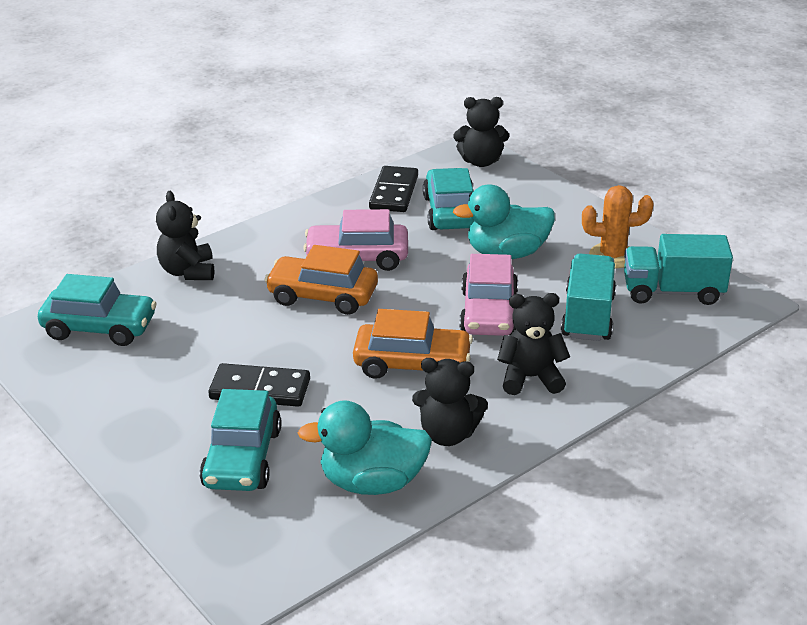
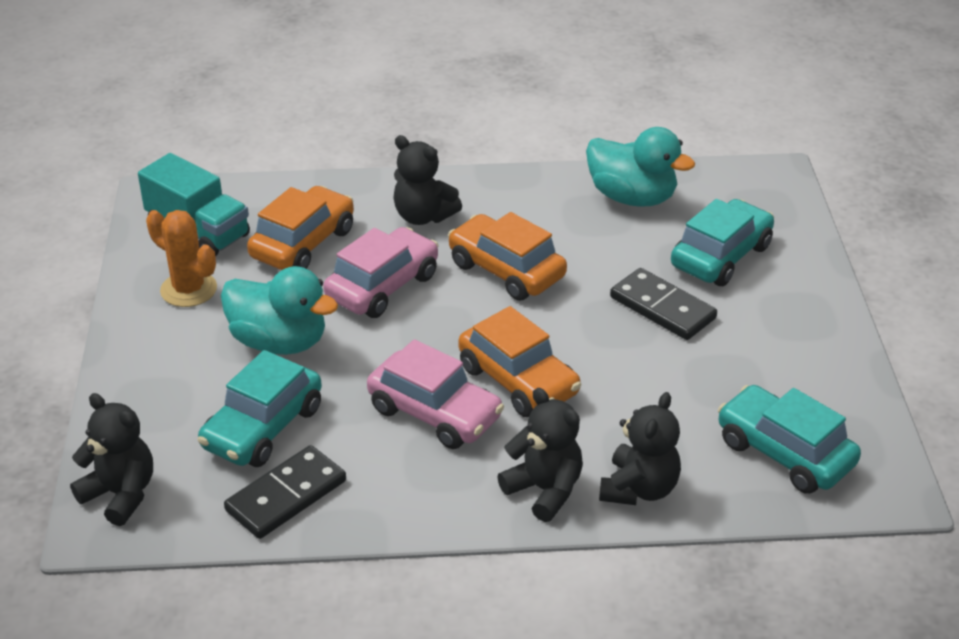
camera: 145 degrees left, 5 degrees up
black teddy bear [412,358,488,446] -> black teddy bear moved to [497,388,583,522]
turquoise truck [561,253,616,341] -> orange car [247,186,354,270]

